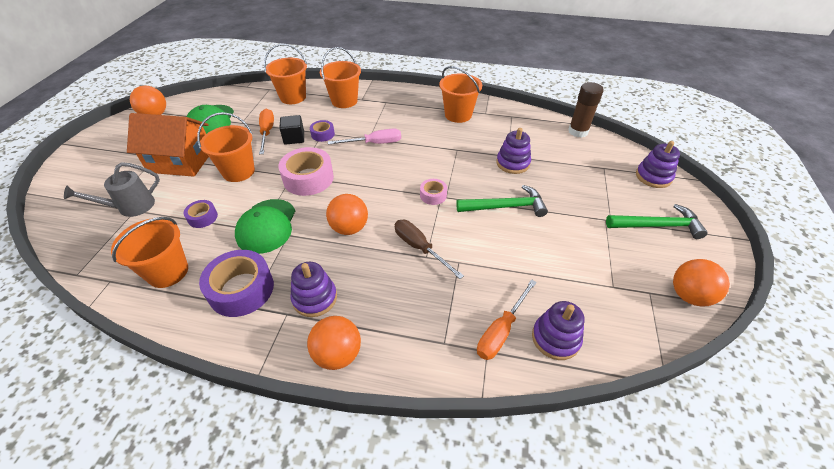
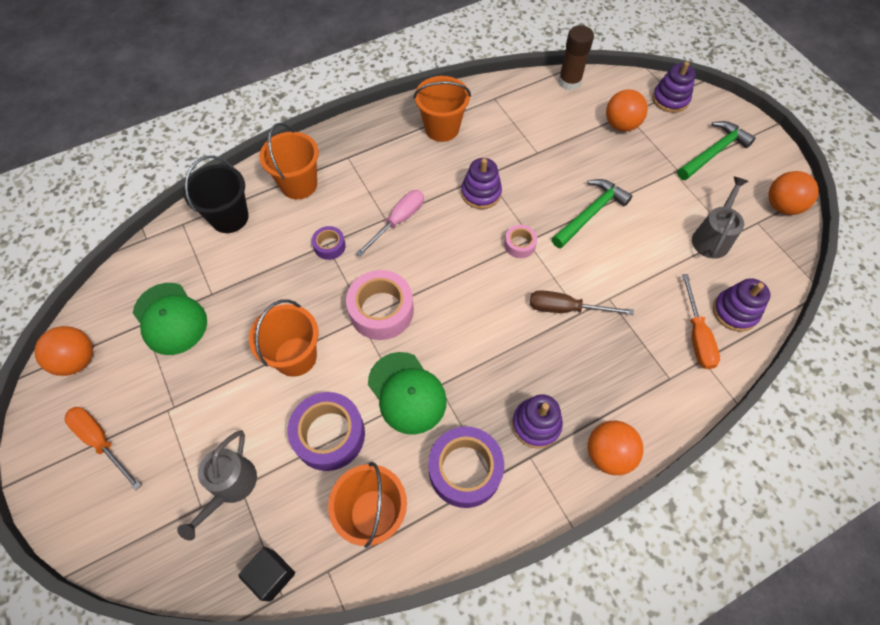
camera: 40 degrees left, 15 degrees up
orange house [127,113,209,177] -> none
purple tape [184,200,218,228] -> purple tape [288,392,365,471], size x1.93
orange screwdriver [259,109,274,154] -> orange screwdriver moved to [64,407,142,490]
orange bucket [264,44,307,104] -> black bucket [183,156,249,233]
black cube [279,115,304,145] -> black cube moved to [238,547,295,602]
orange ball [326,194,368,235] -> orange ball moved to [606,89,648,131]
purple stacking toy [496,128,531,174] -> purple stacking toy moved to [461,158,502,209]
none -> grey watering can [692,177,749,259]

